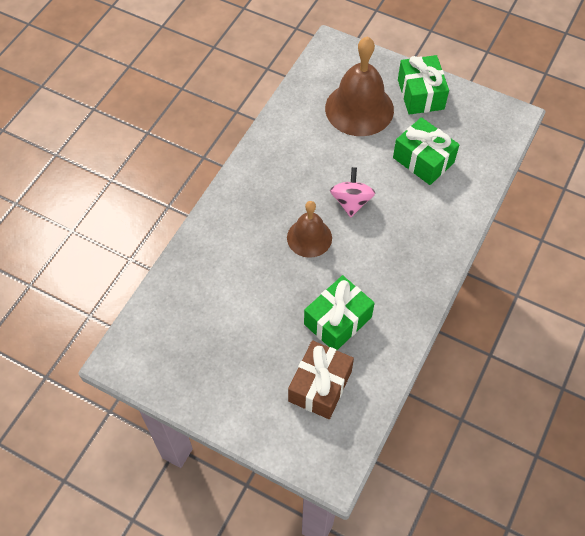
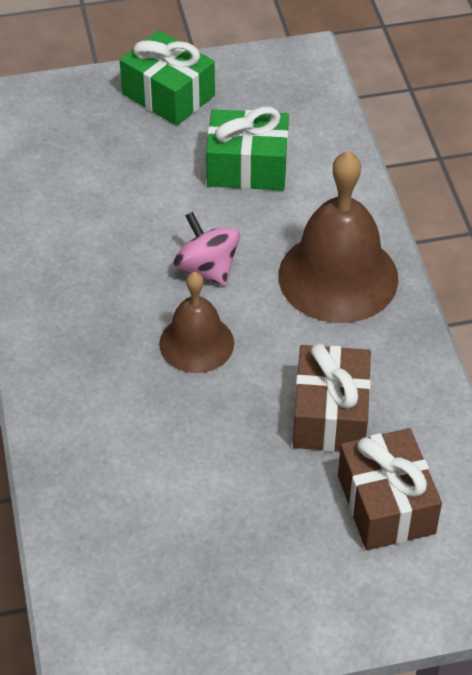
camera: 40 degrees left, 10 degrees down
green gift [304,275,375,350] -> brown gift [293,343,371,452]
brown bell [325,37,394,136] -> brown bell moved to [278,151,398,323]

